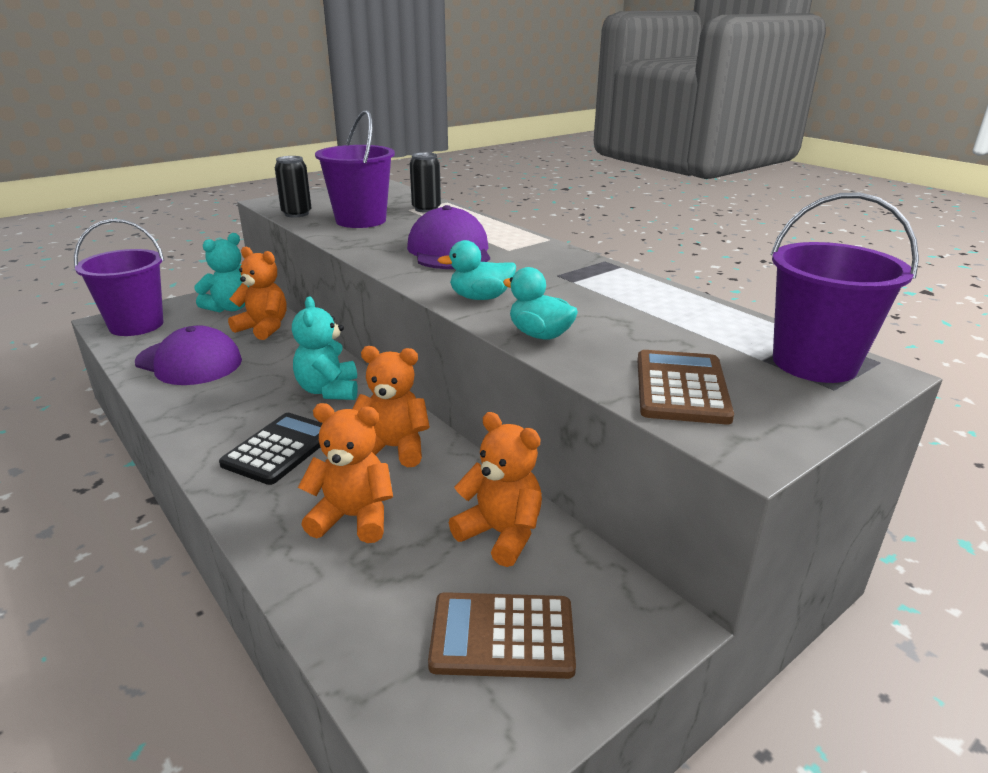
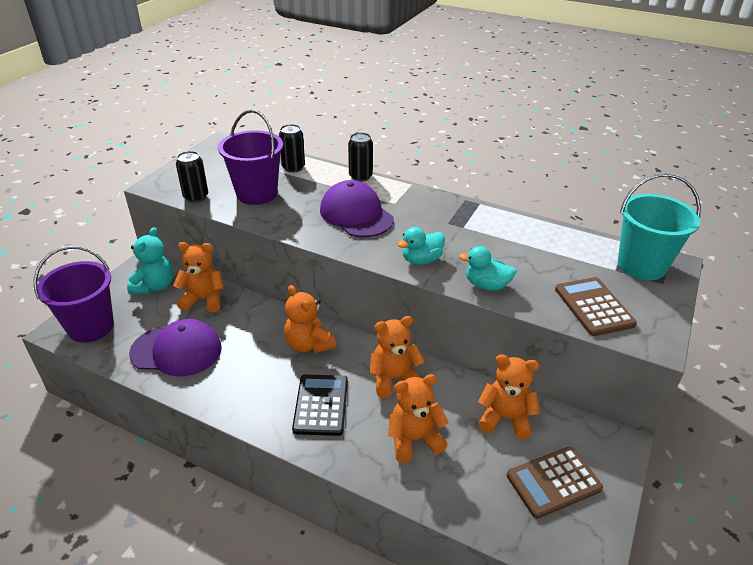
camera: 25 degrees left, 10 degrees up
turquoise teddy bear [292,297,358,400] -> orange teddy bear [284,285,336,354]
purple bucket [770,193,919,383] -> turquoise bucket [618,173,701,280]
none -> black can [348,132,373,182]

